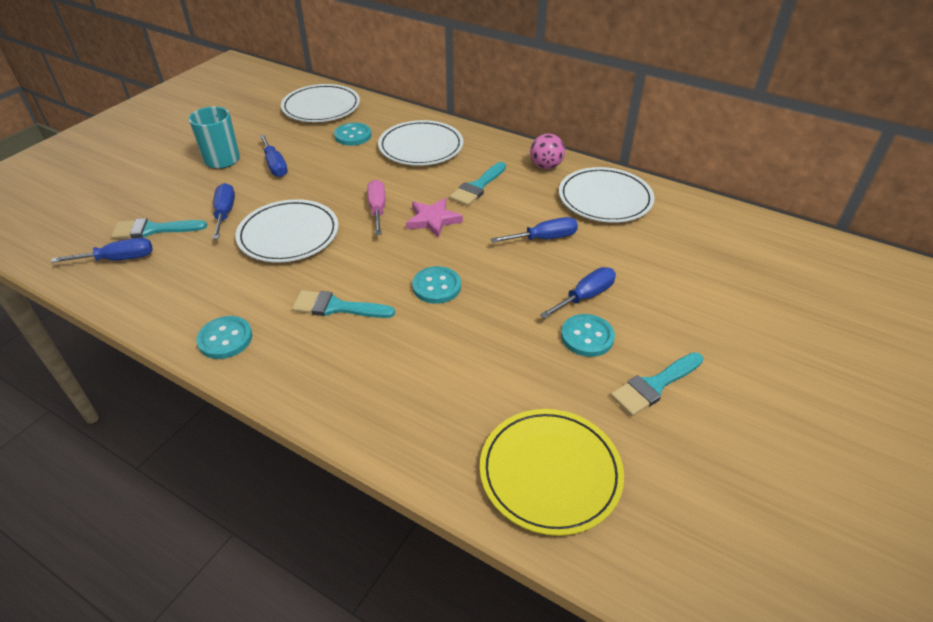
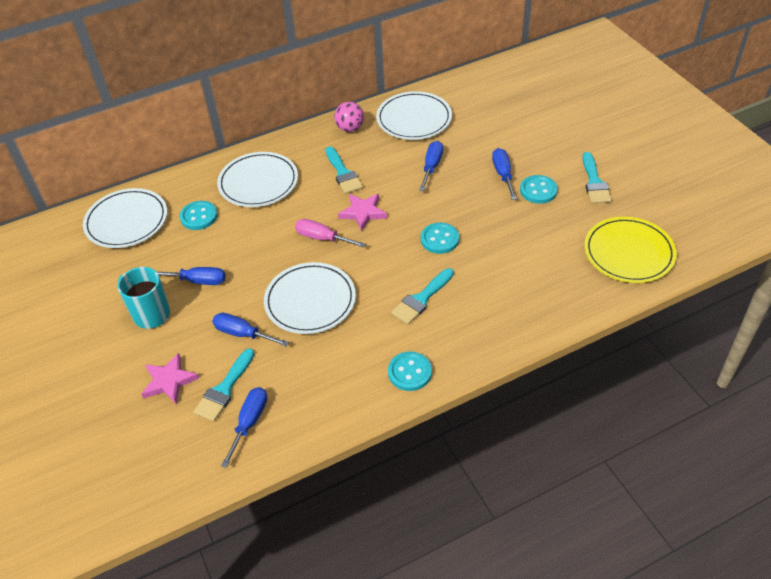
camera: 55 degrees left, 5 degrees up
none -> pink star [141,353,199,405]

